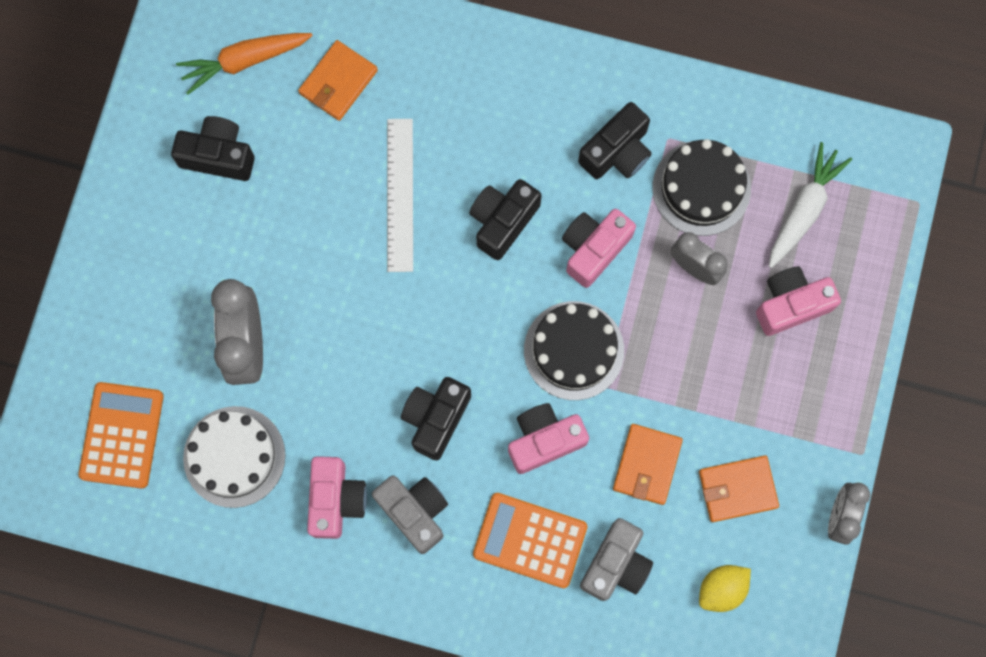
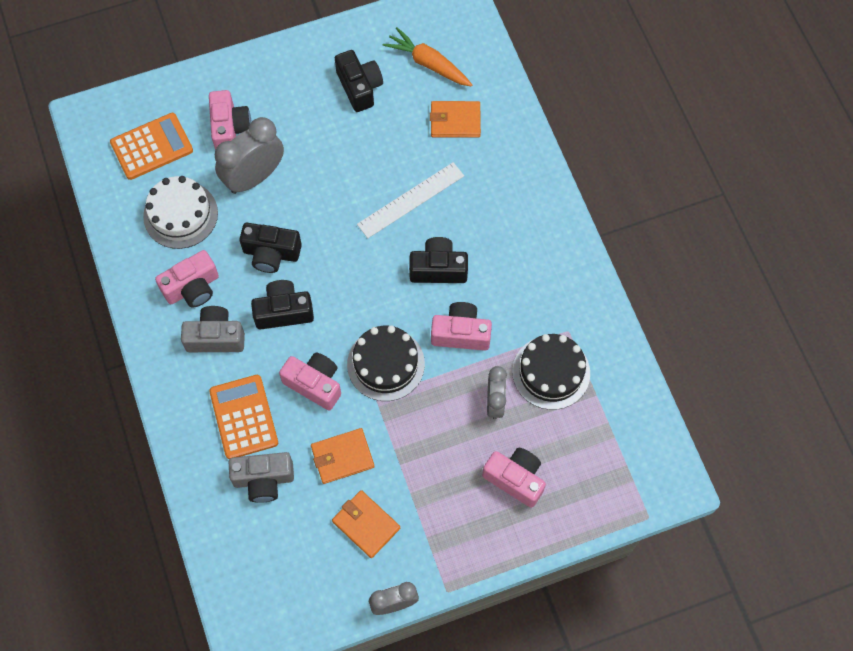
camera: 55 degrees right, 10 degrees down
grey camera [372,476,448,554] -> grey camera turned 105 degrees counterclockwise [181,306,245,352]
black camera [578,102,652,179] -> black camera moved to [239,223,302,273]
yellow lemon [699,565,751,612] -> none
white carrot [769,142,852,268] -> none
none -> pink camera [209,90,251,150]

